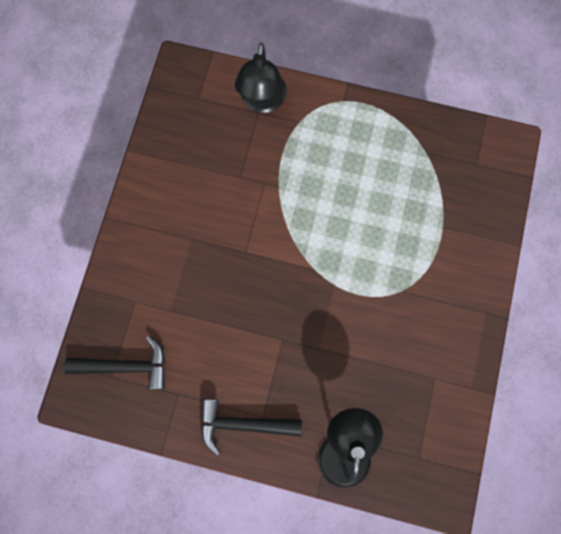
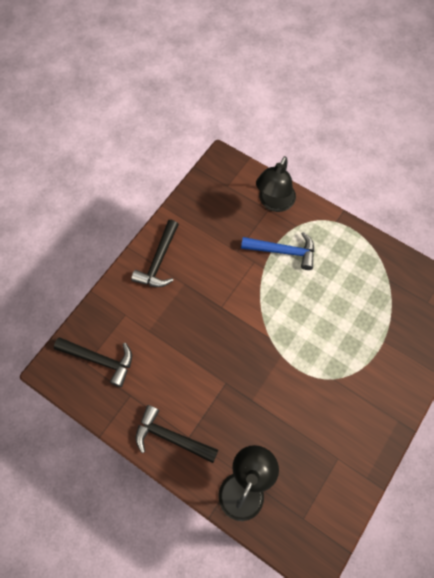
camera: 20 degrees right, 10 degrees down
none -> black hammer [131,220,179,287]
none -> blue hammer [241,232,315,270]

